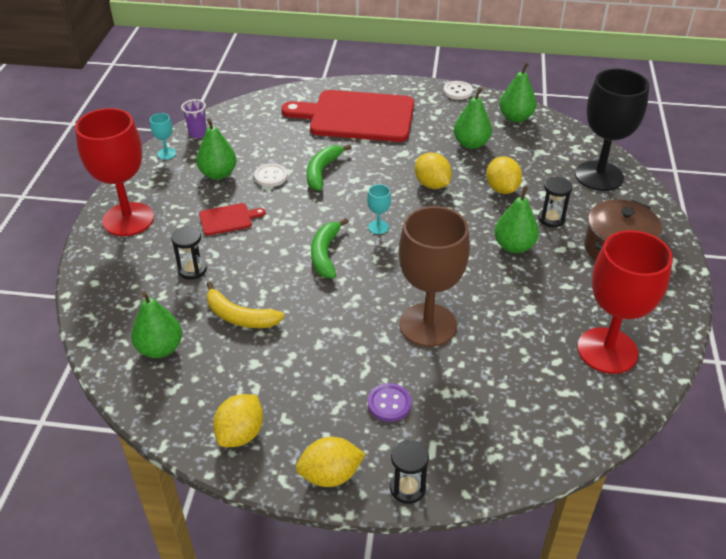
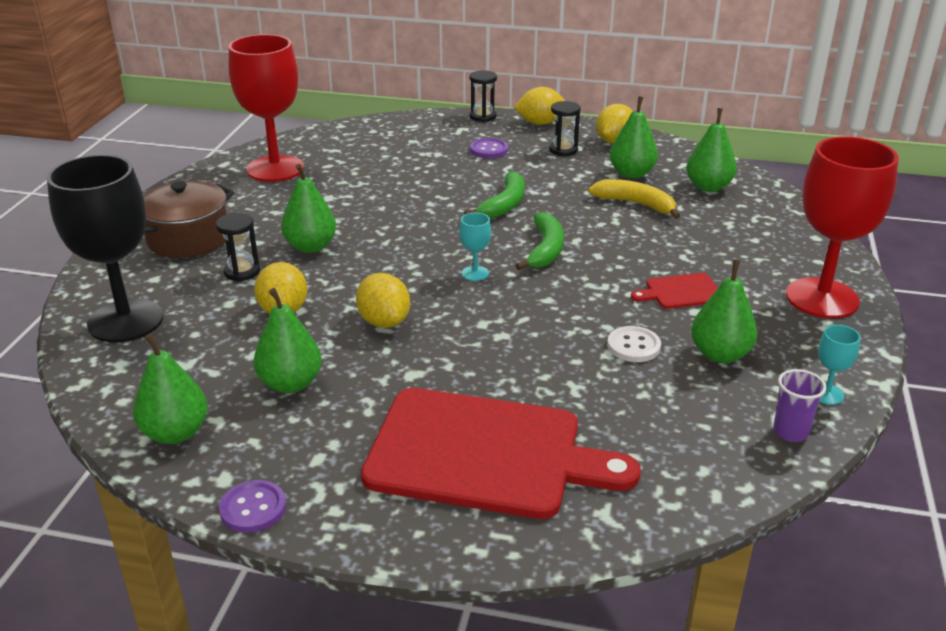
camera: 175 degrees left, 10 degrees down
black hourglass [171,226,207,280] -> black hourglass moved to [549,101,581,156]
green banana [307,145,352,191] -> green banana moved to [464,171,525,218]
brown goblet [399,206,470,347] -> none
white button [443,81,473,100] -> purple button [219,480,286,533]
none -> green pear [610,96,658,178]

